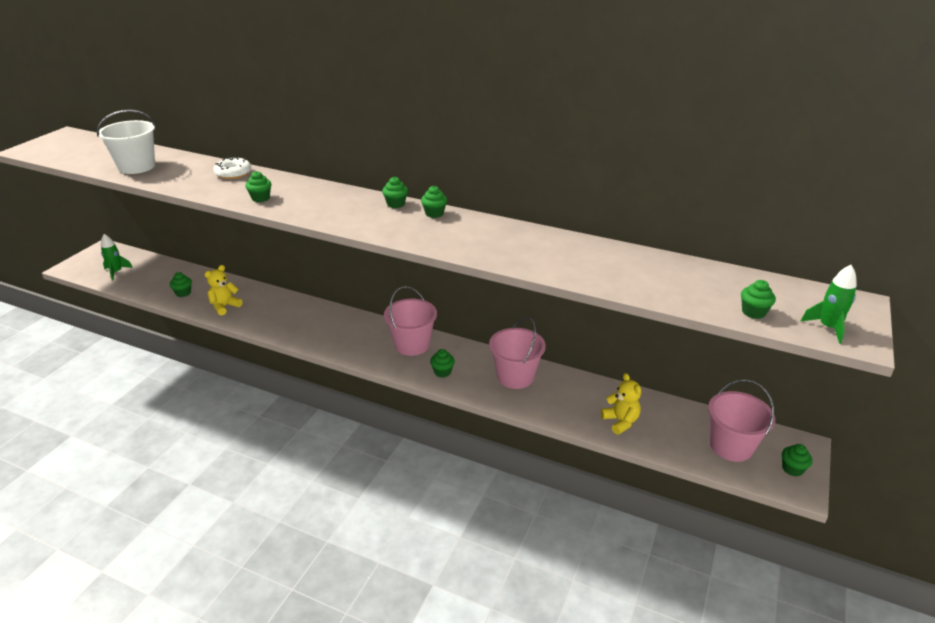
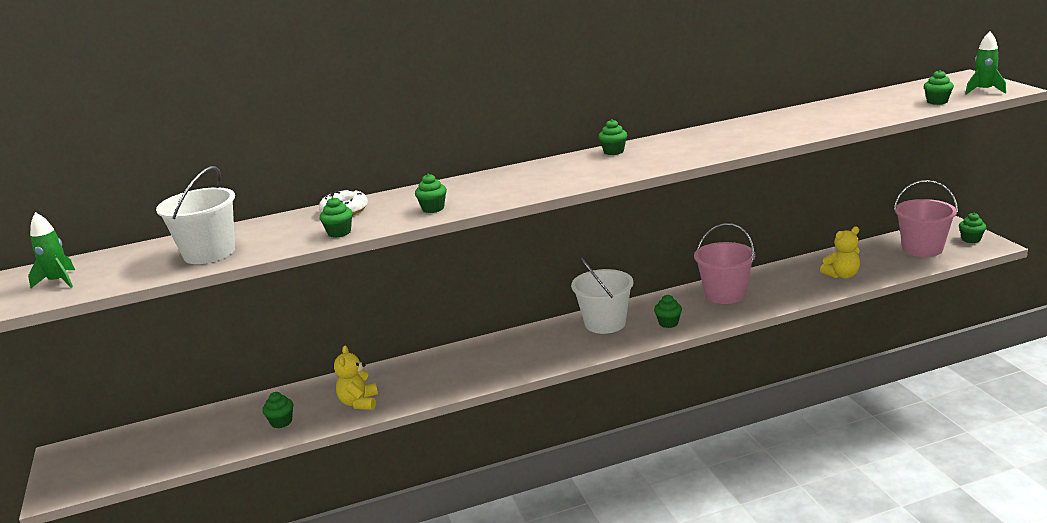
camera: 40 degrees left, 10 degrees down
green rocket [101,234,133,281] -> green rocket moved to [28,212,75,288]
green cupcake [382,177,408,208] -> green cupcake moved to [319,197,353,238]
pink bucket [384,286,437,356] -> white bucket [571,258,634,334]
yellow teddy bear [601,373,641,435] -> yellow teddy bear turned 135 degrees clockwise [820,227,860,279]

